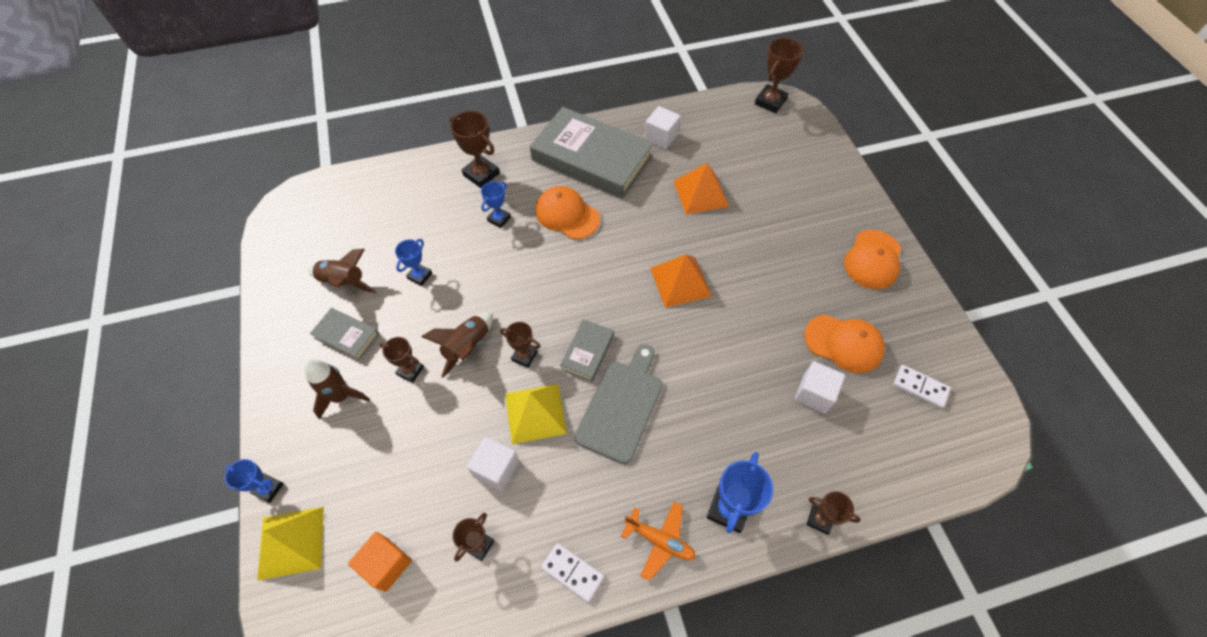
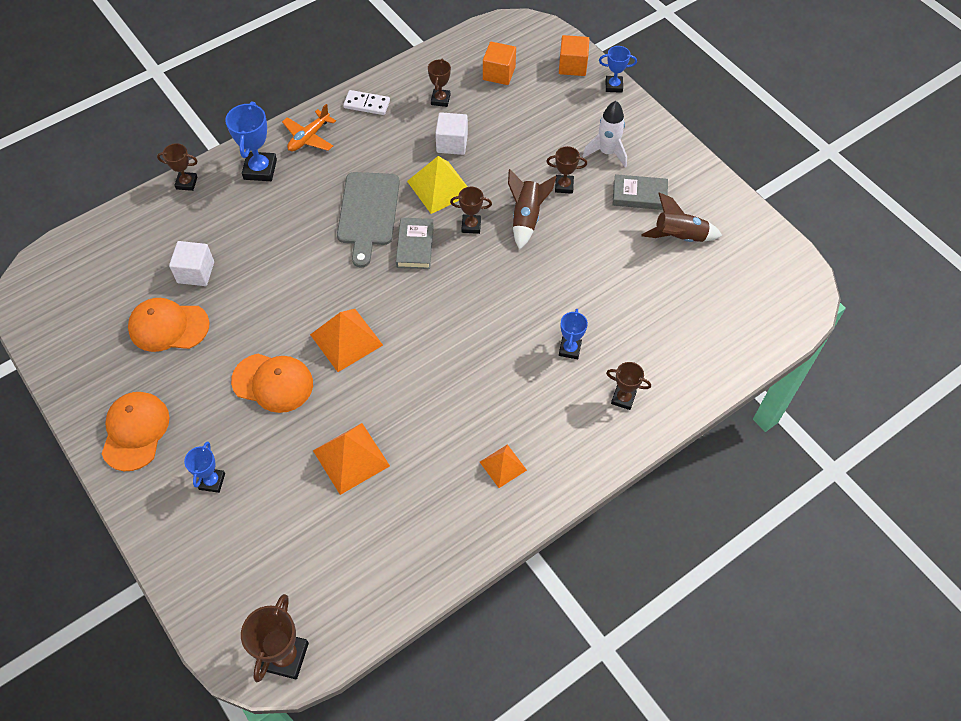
camera: 160 degrees right, 0 degrees up
yellow pyramid [257,507,324,580] -> orange cube [559,35,589,76]
brown rocket [304,359,370,420] -> white rocket [583,101,627,168]
blue trophy [395,239,432,286] -> blue trophy moved to [184,442,225,493]
brown trophy [450,111,499,188] -> brown trophy [606,362,651,410], size x0.62
grey book [530,107,653,199] -> orange pyramid [480,444,527,488]
orange cap [535,186,600,239] -> orange cap moved to [231,354,313,413]
orange plane [621,502,696,581] -> orange plane turned 60 degrees counterclockwise [282,104,336,151]
white cube [644,106,681,149] -> none
white domino [893,365,951,408] -> none

